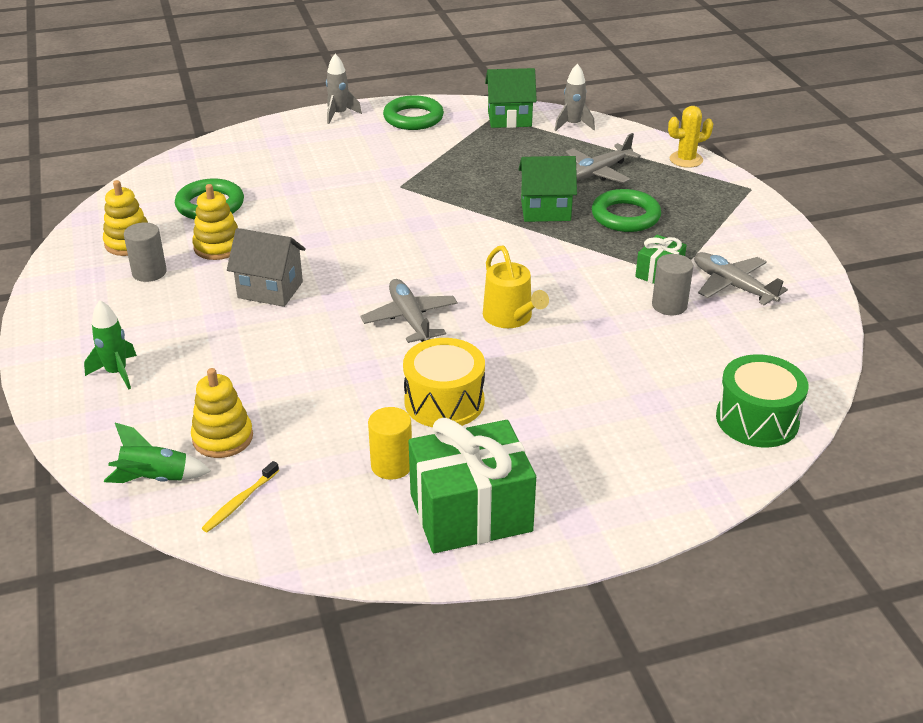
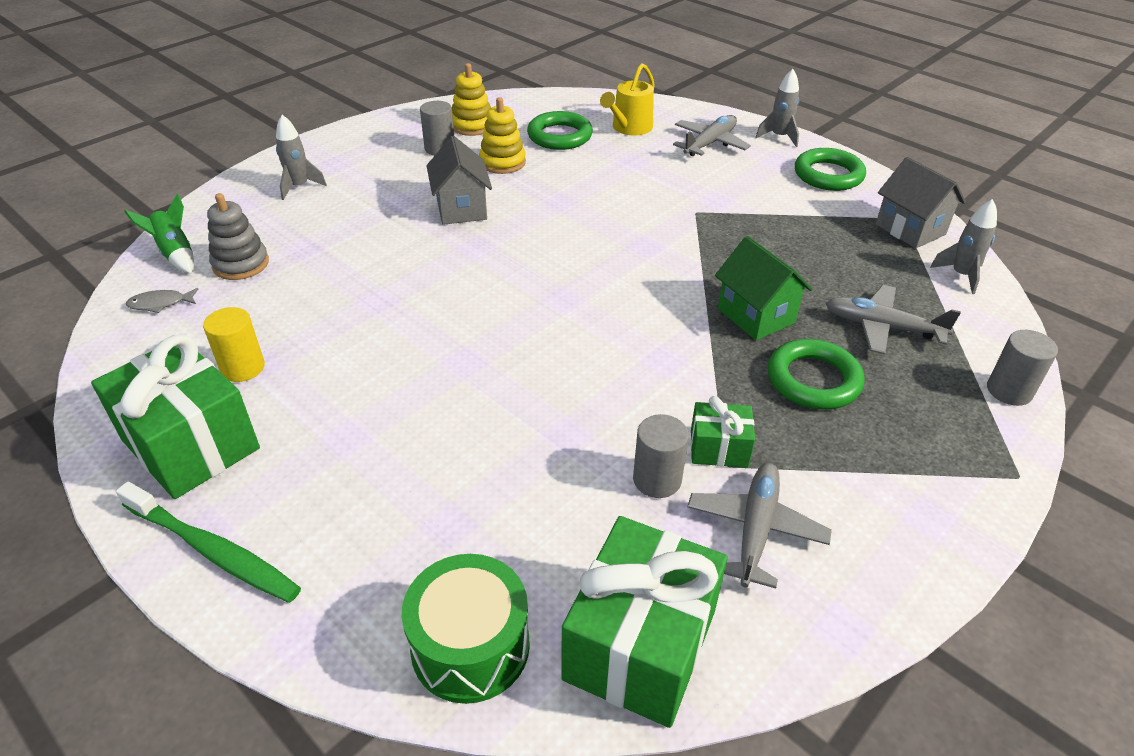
camera: 60 degrees right, 5 degrees up
green rocket [84,300,137,389] -> grey rocket [276,115,327,200]
yellow stacking toy [191,368,253,458] -> grey stacking toy [207,193,269,280]
yellow toothbrush [201,461,279,532] -> grey fish [126,288,198,313]
grey plane [361,279,458,343] -> grey plane moved to [673,115,751,156]
yellow drum [403,338,485,427] -> none
yellow watering can [483,246,549,328] -> yellow watering can moved to [600,63,655,135]
green house [485,68,537,128] -> grey house [876,157,966,248]
yellow cactus [668,106,713,168] -> grey cylinder [987,330,1058,406]
none -> green toothbrush [116,481,301,603]
none -> green gift [561,516,728,728]

